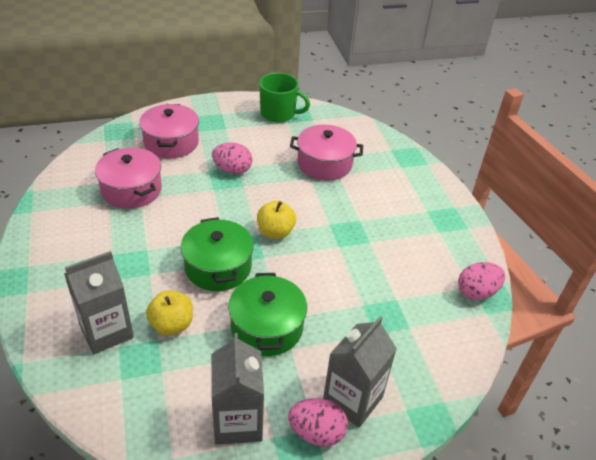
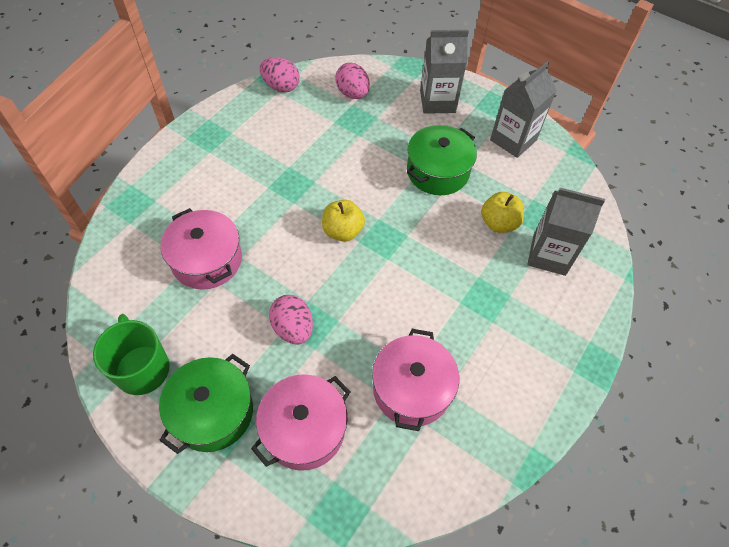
camera: 130 degrees left, 15 degrees up
green pot [181,217,254,291] -> green pot moved to [159,354,253,454]
pink egg [288,398,348,446] -> pink egg moved to [335,63,370,99]

